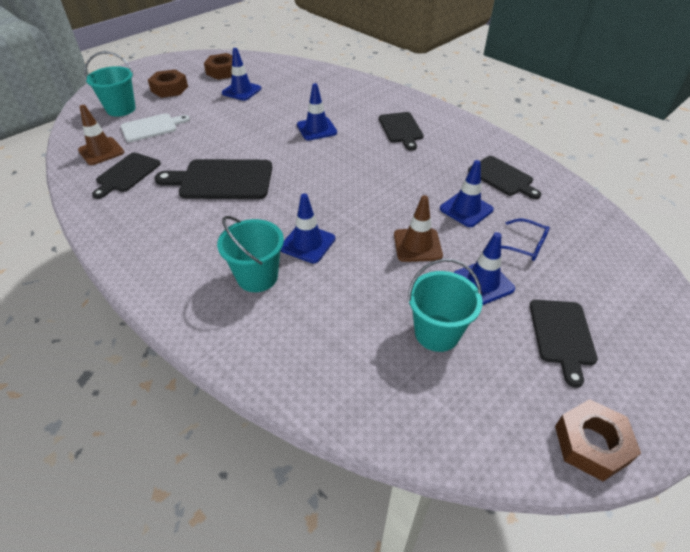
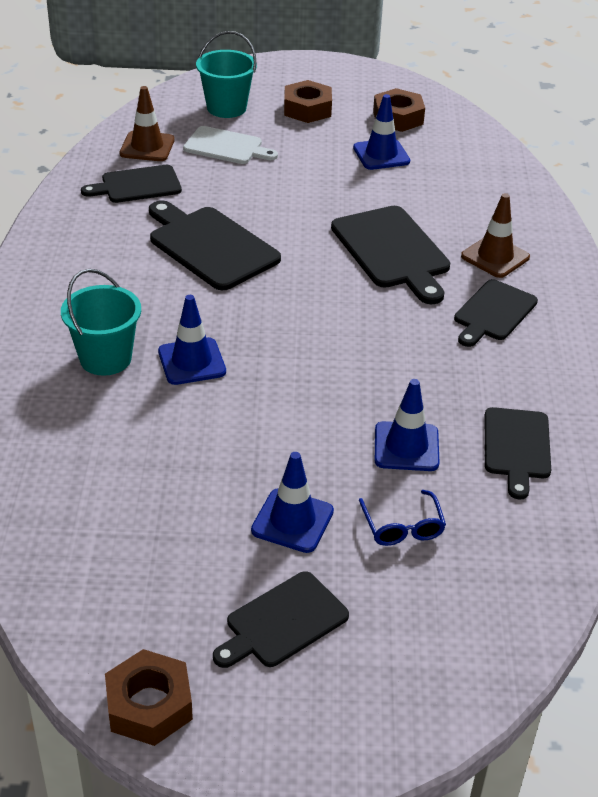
camera: 45 degrees right, 5 degrees down
blue traffic cone [297,83,337,140] -> black cutting board [331,206,450,304]
brown traffic cone [394,195,443,262] -> brown traffic cone moved to [461,193,530,278]
turquoise bucket [407,259,482,352] -> none

